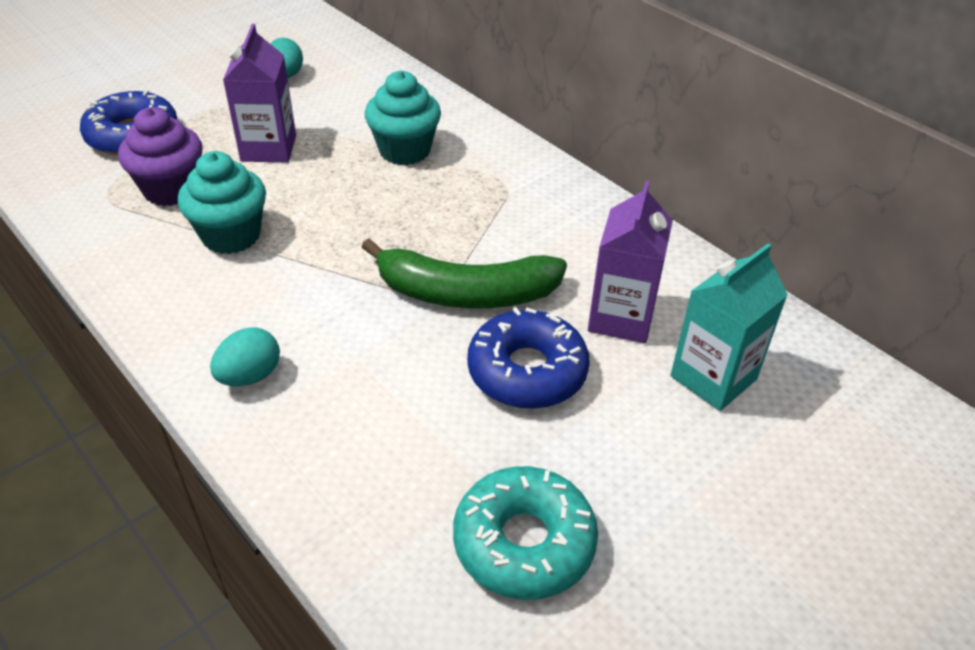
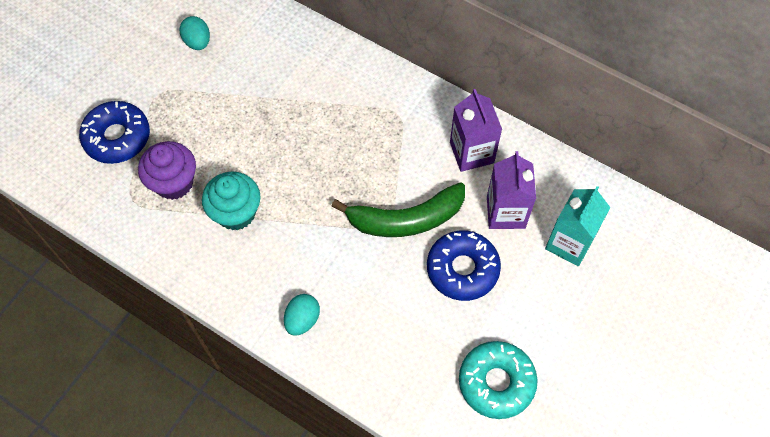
camera: 15 degrees left, 20 degrees up
purple carton [223,24,296,162] -> purple carton moved to [450,89,502,172]
turquoise cupcake [365,71,441,165] -> none

